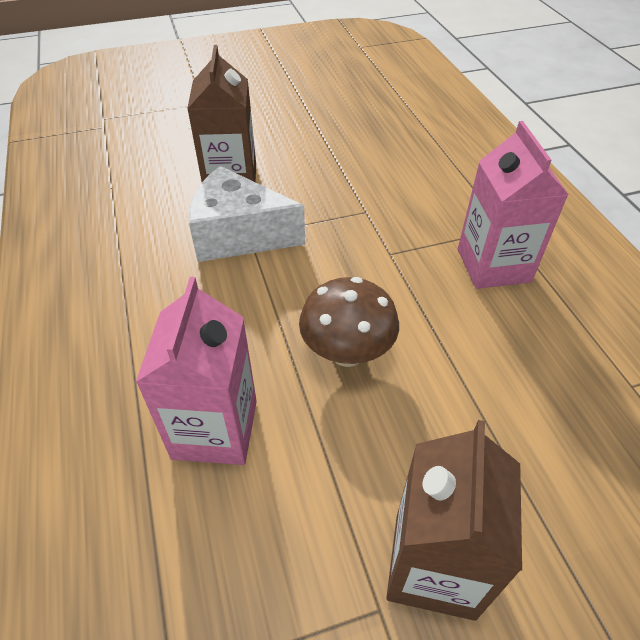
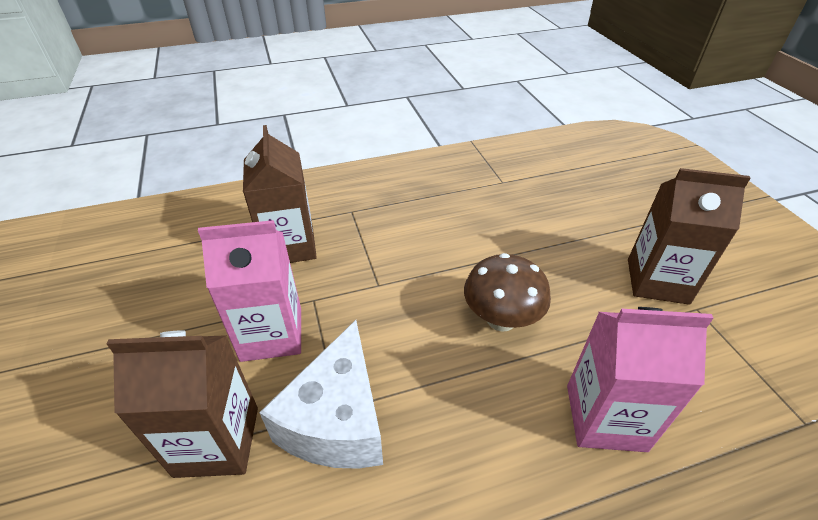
camera: 90 degrees left, 5 degrees down
pink carton [458,121,569,289] -> pink carton moved to [198,220,301,362]
none -> brown carton [243,125,317,263]

